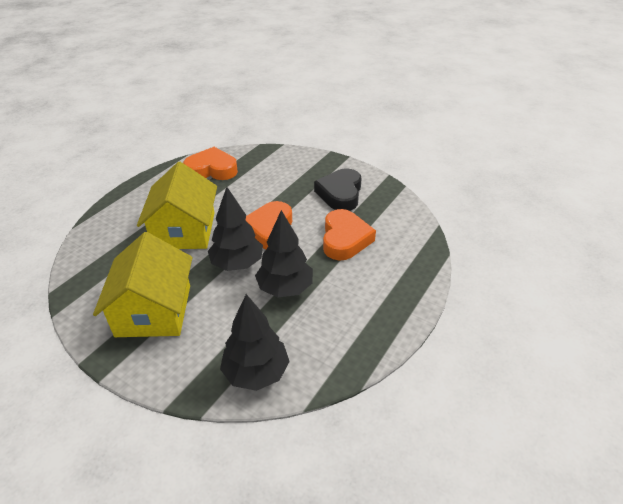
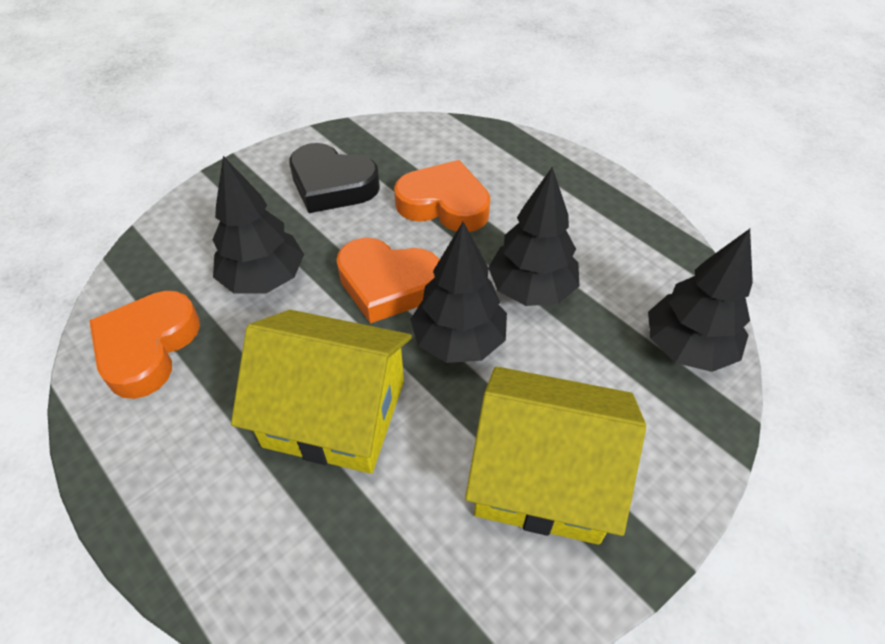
camera: 75 degrees left, 10 degrees up
none -> black tree [213,156,304,293]

